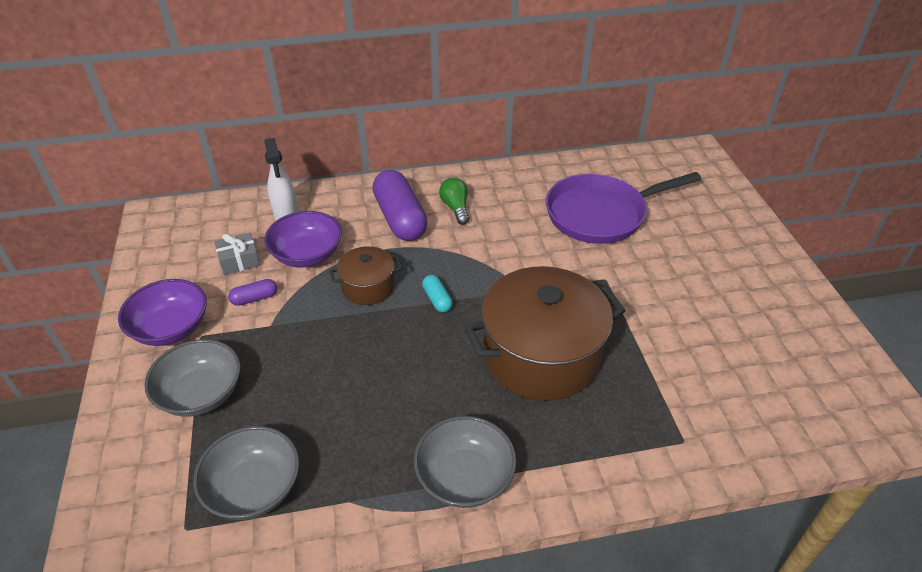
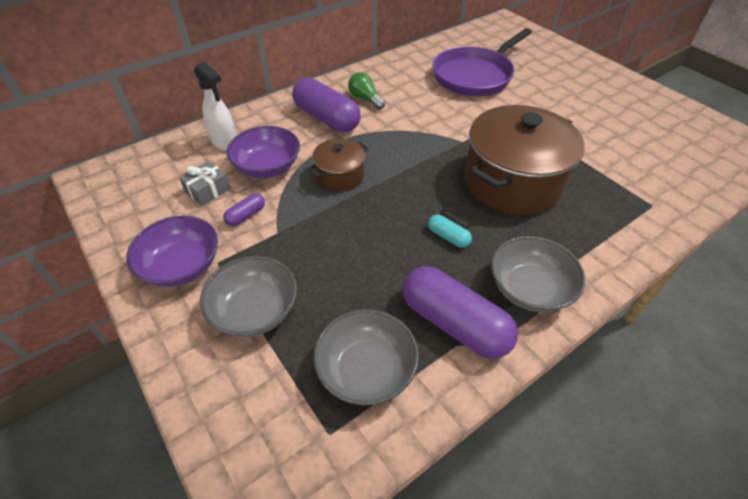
camera: 25 degrees left, 5 degrees up
turquoise capsule [422,275,453,313] -> turquoise capsule moved to [428,215,472,248]
none -> purple capsule [402,266,518,359]

